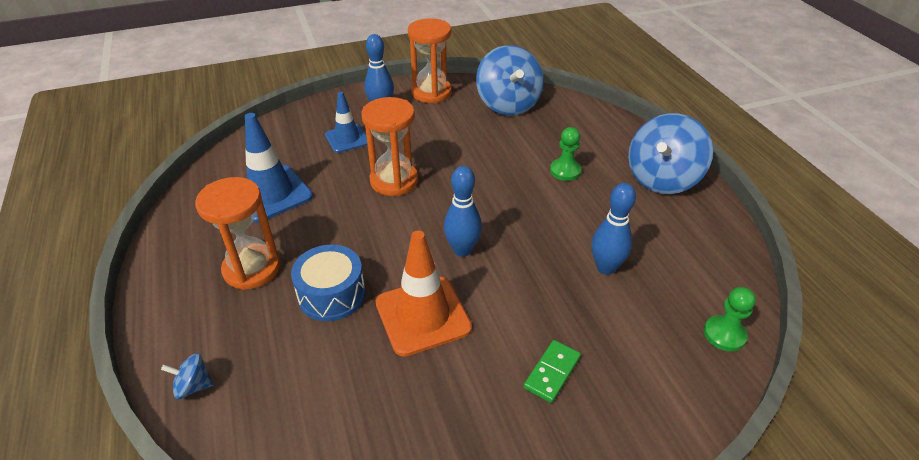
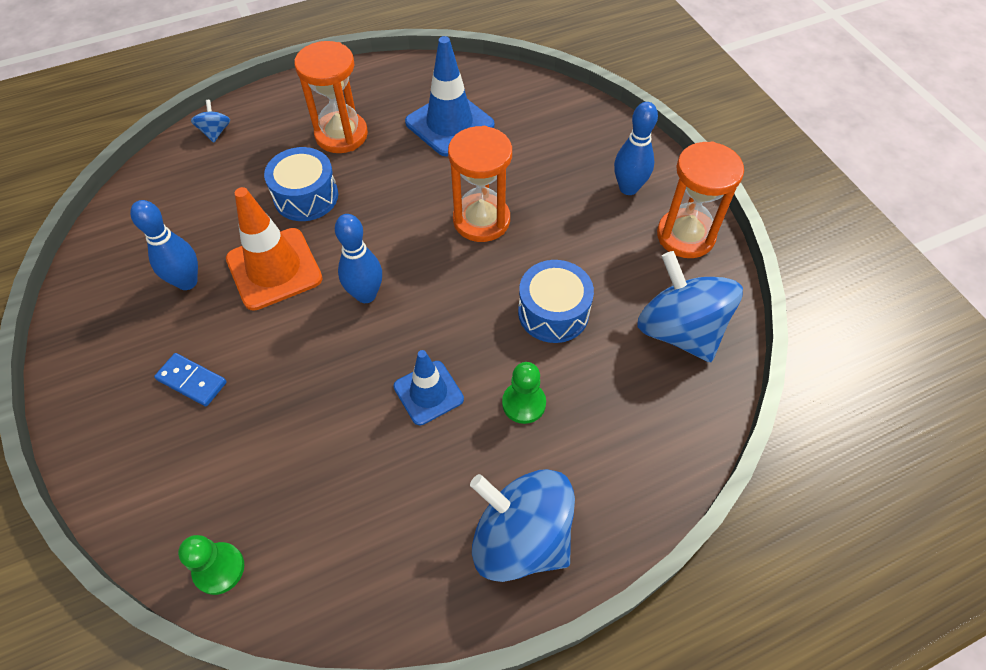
camera: 85 degrees right, 15 degrees up
blue traffic cone [325,92,367,153] -> blue traffic cone moved to [394,350,464,425]
blue spinning top [476,45,544,115] -> blue spinning top turned 75 degrees clockwise [637,251,743,362]
green domino [524,340,581,403] -> blue domino [154,353,227,406]
blue bowling pin [592,183,636,275] -> blue bowling pin moved to [130,200,198,290]
none -> blue drum [518,260,594,343]

